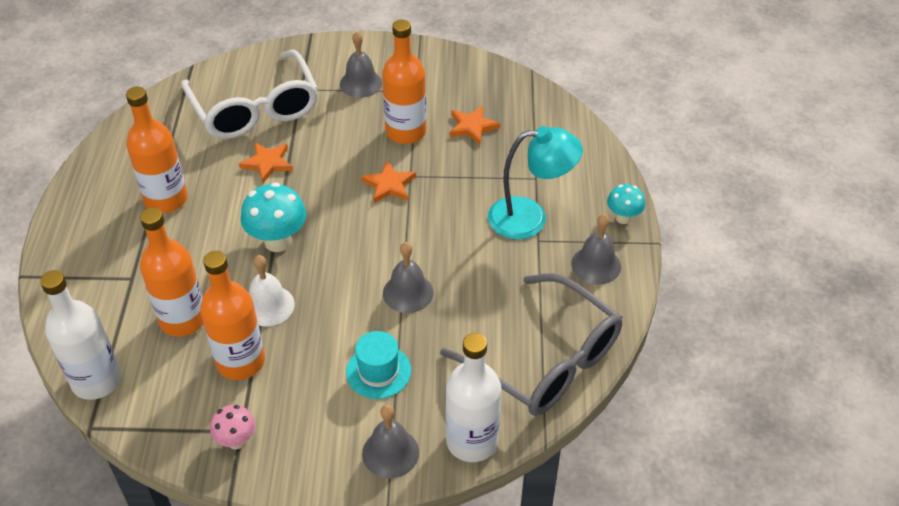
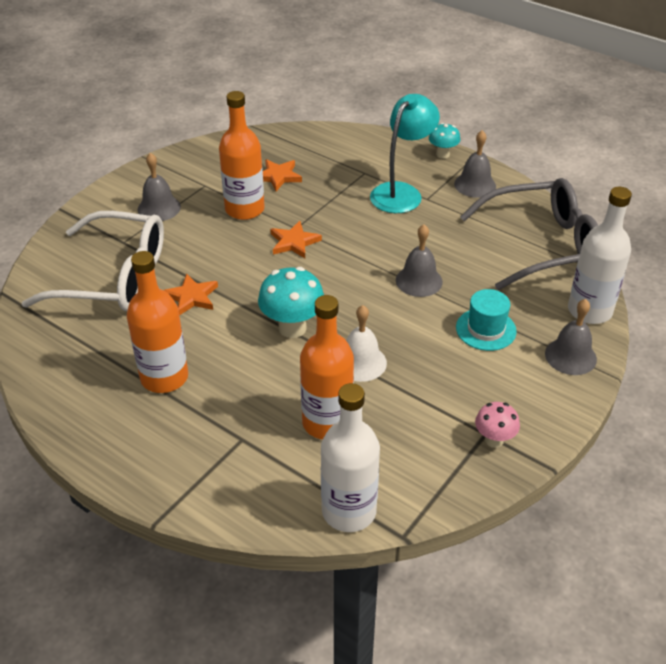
camera: 55 degrees left, 5 degrees down
orange bottle [200,251,265,380] -> none

